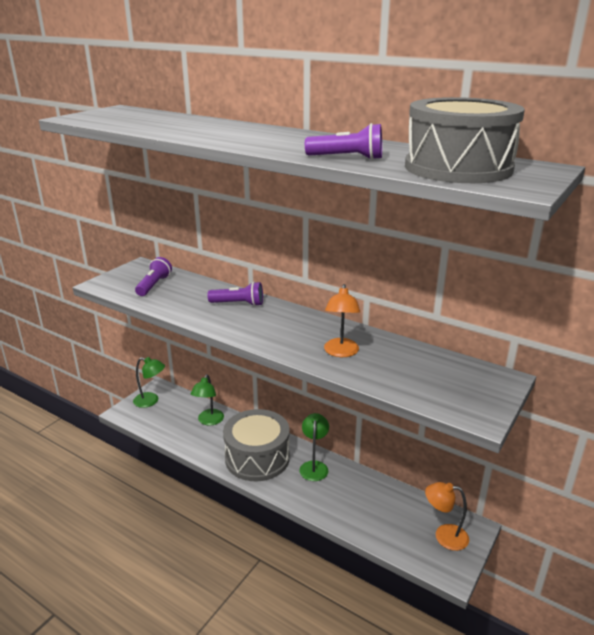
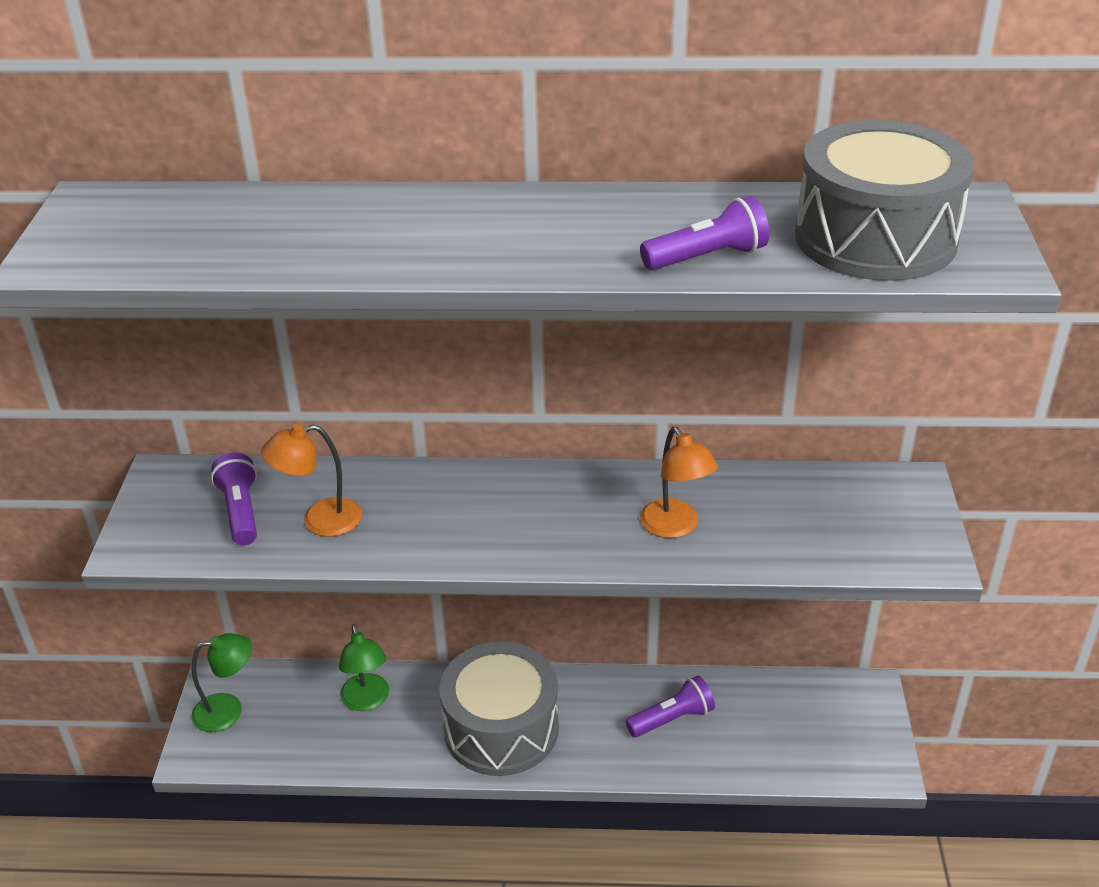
camera: 30 degrees left, 10 degrees up
purple flashlight [208,282,263,306] -> purple flashlight moved to [625,676,715,737]
green lamp [300,413,329,481] -> none
orange lamp [425,482,469,551] -> orange lamp moved to [261,424,362,537]

